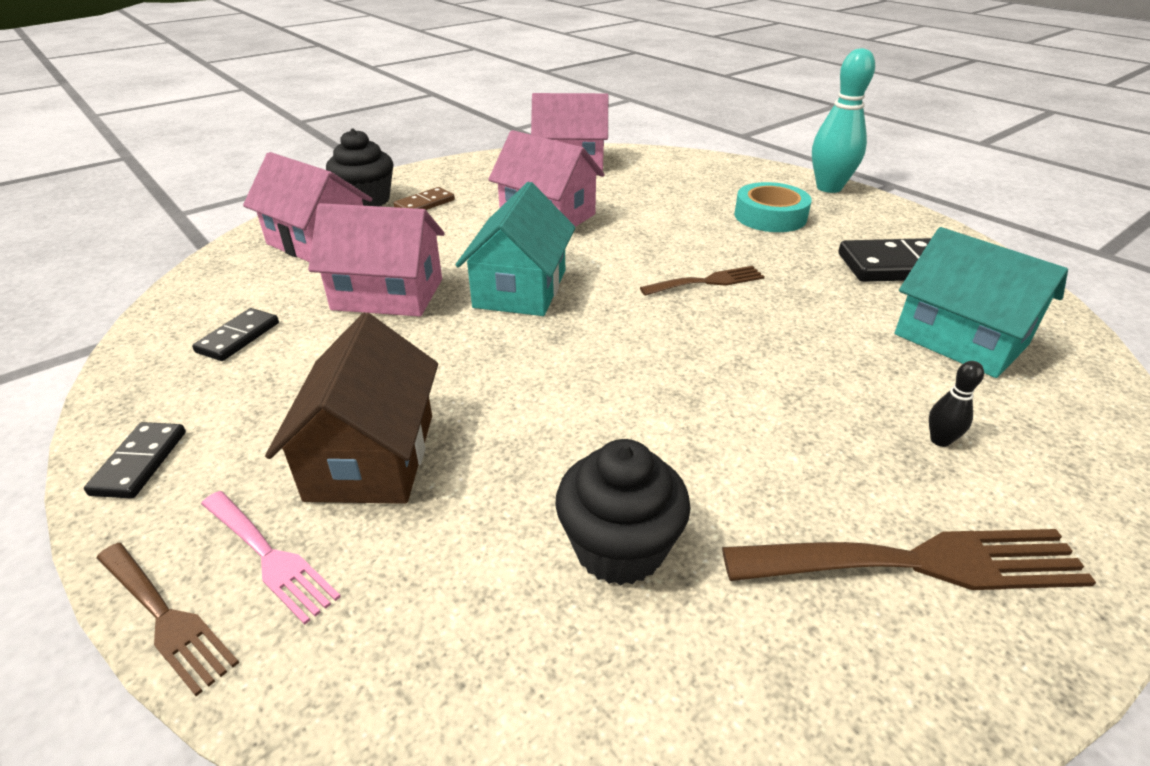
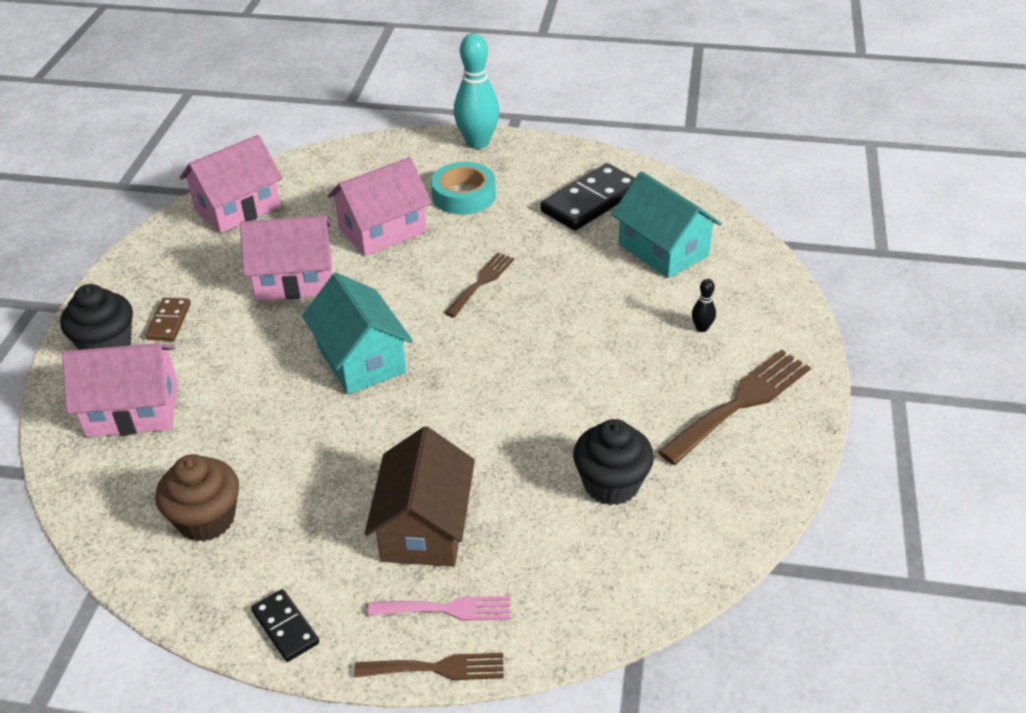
camera: 40 degrees left, 5 degrees up
black domino [192,308,279,361] -> brown cupcake [155,454,239,541]
brown house [265,313,438,504] -> brown house turned 45 degrees clockwise [365,426,475,567]
pink house [308,203,445,317] -> pink house moved to [327,157,431,256]
turquoise house [894,227,1068,378] -> turquoise house turned 45 degrees clockwise [612,171,722,278]

